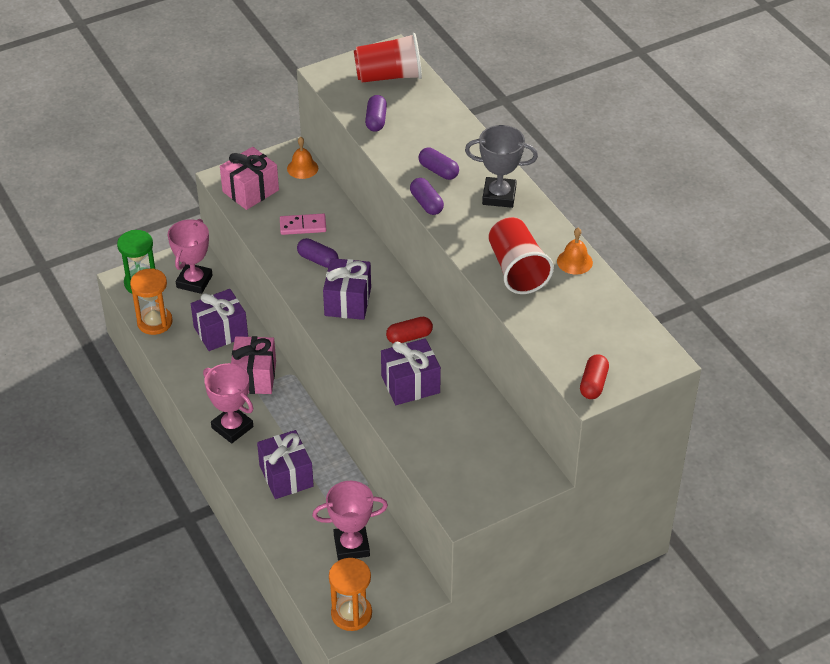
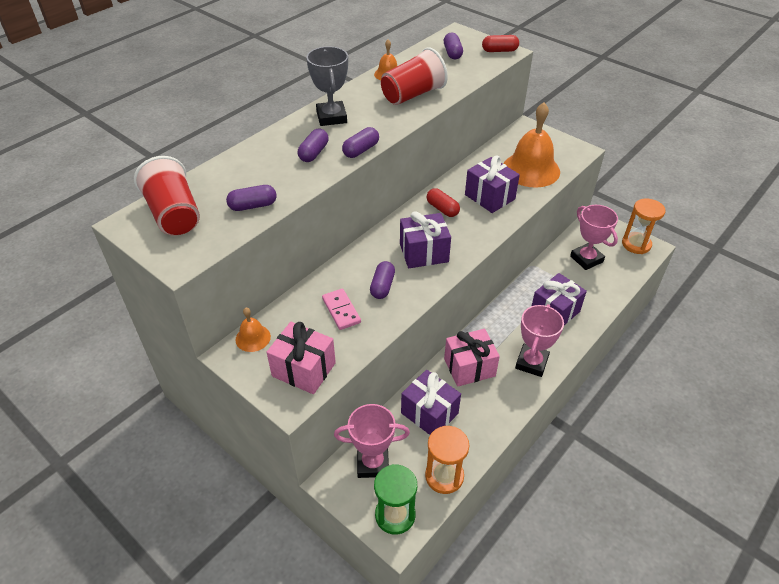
camera: 110 degrees left, 0 degrees up
none -> purple capsule [444,32,463,59]
none -> orange bell [503,103,560,188]

